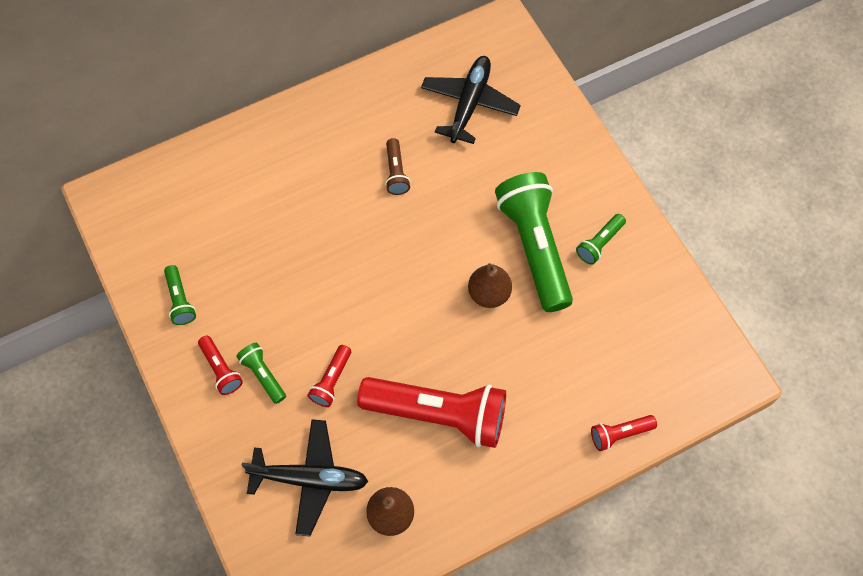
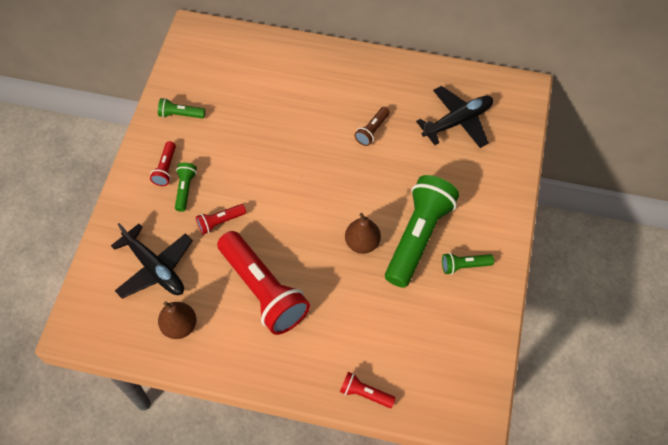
camera: 40 degrees right, 5 degrees down
green flashlight [164,265,196,325] -> green flashlight turned 75 degrees clockwise [158,98,205,118]

